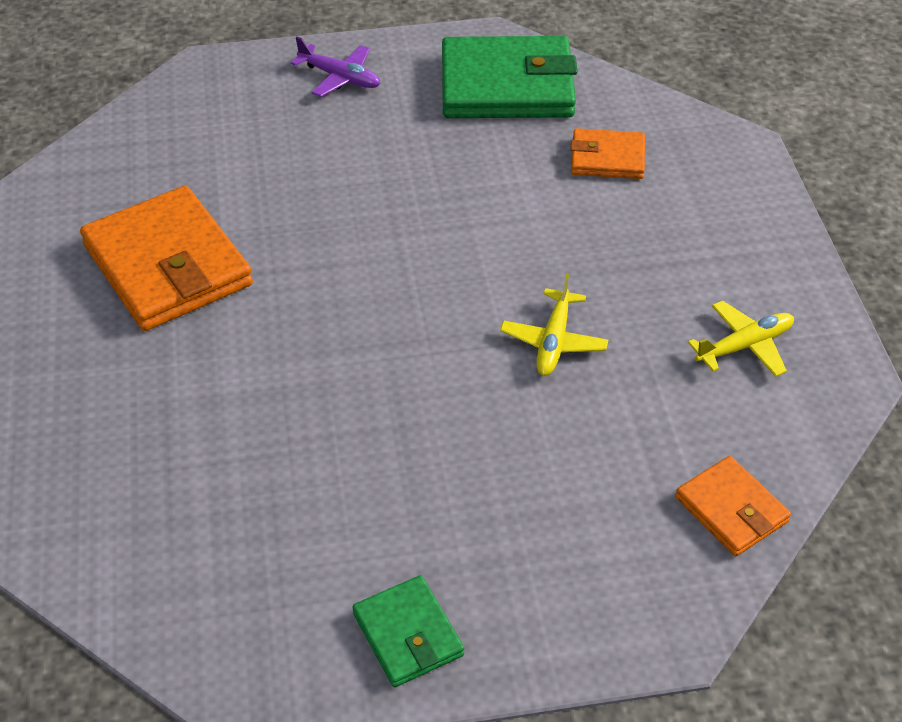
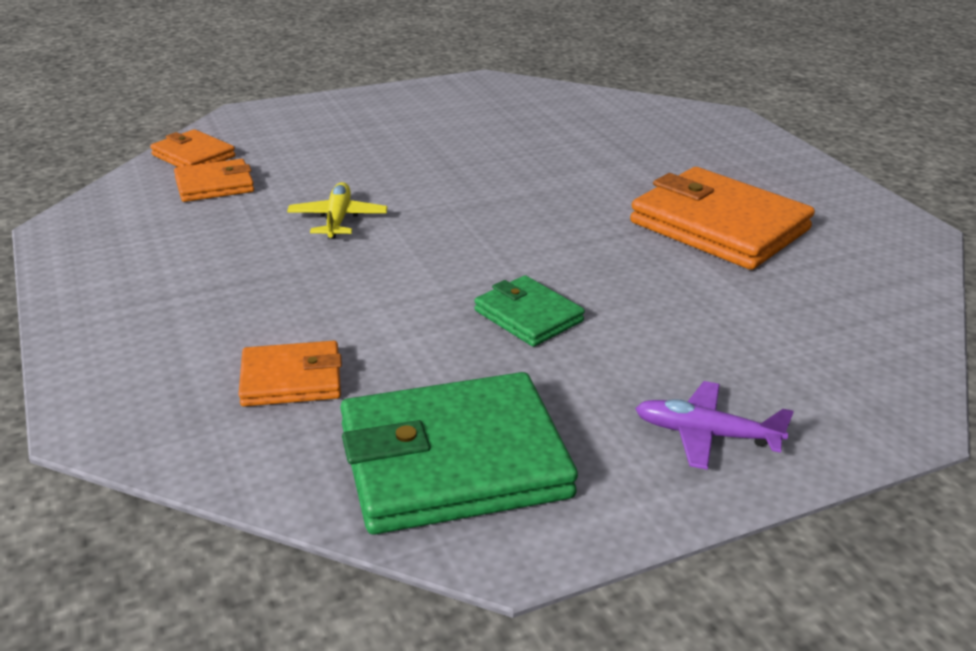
camera: 165 degrees right, 15 degrees down
green wallet [352,575,464,687] -> green wallet moved to [474,275,585,347]
yellow plane [688,300,794,377] -> none
none -> orange wallet [174,159,254,202]

